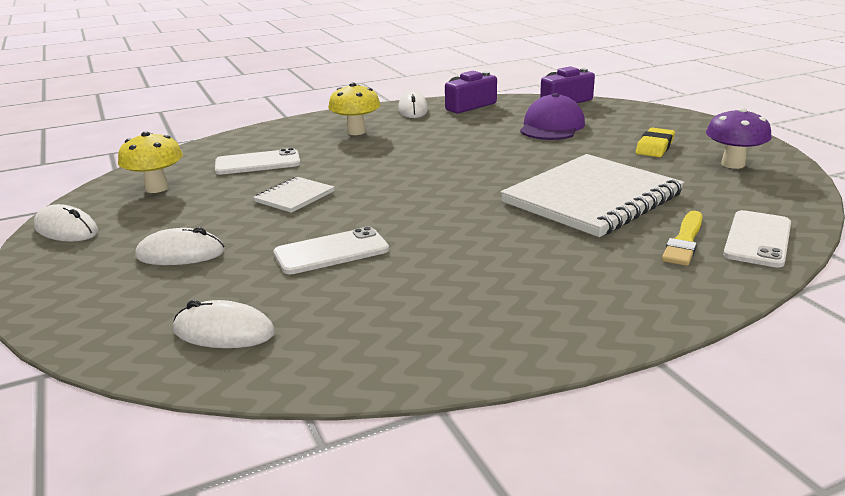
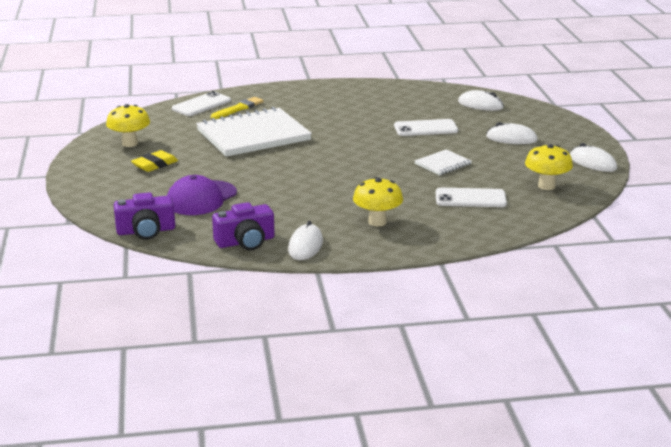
camera: 165 degrees left, 0 degrees up
purple mushroom [706,107,772,169] -> yellow mushroom [106,104,150,147]

